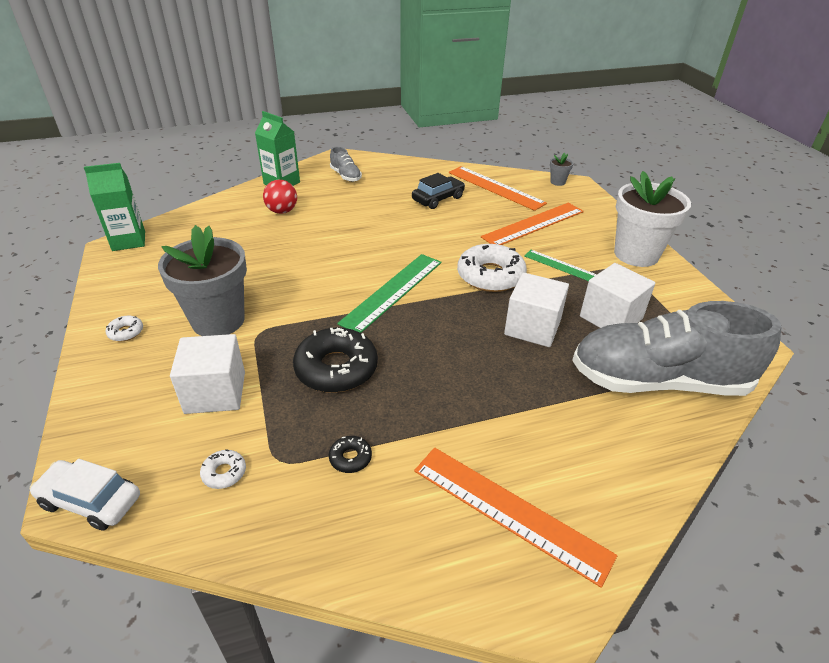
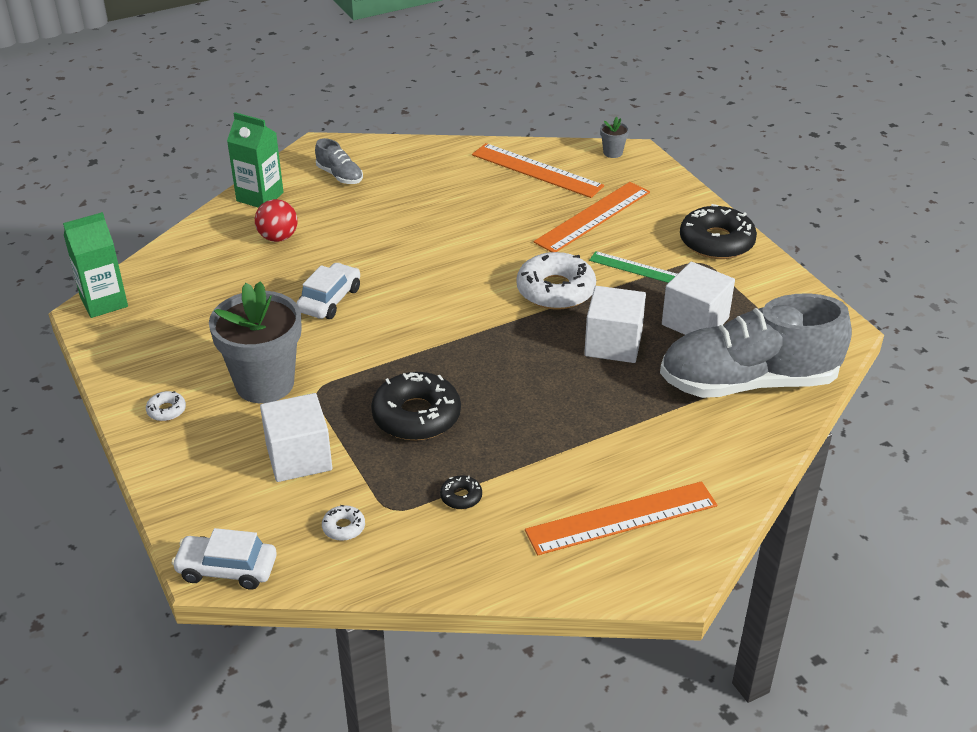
camera: 10 degrees left, 0 degrees up
green ruler [337,254,442,333] -> none
black car [412,173,465,209] -> none
orange ruler [414,447,617,588] -> orange ruler turned 45 degrees counterclockwise [525,481,717,555]
white flower pot [614,171,691,267] -> black donut [680,204,757,259]
none -> white car [297,262,360,319]

